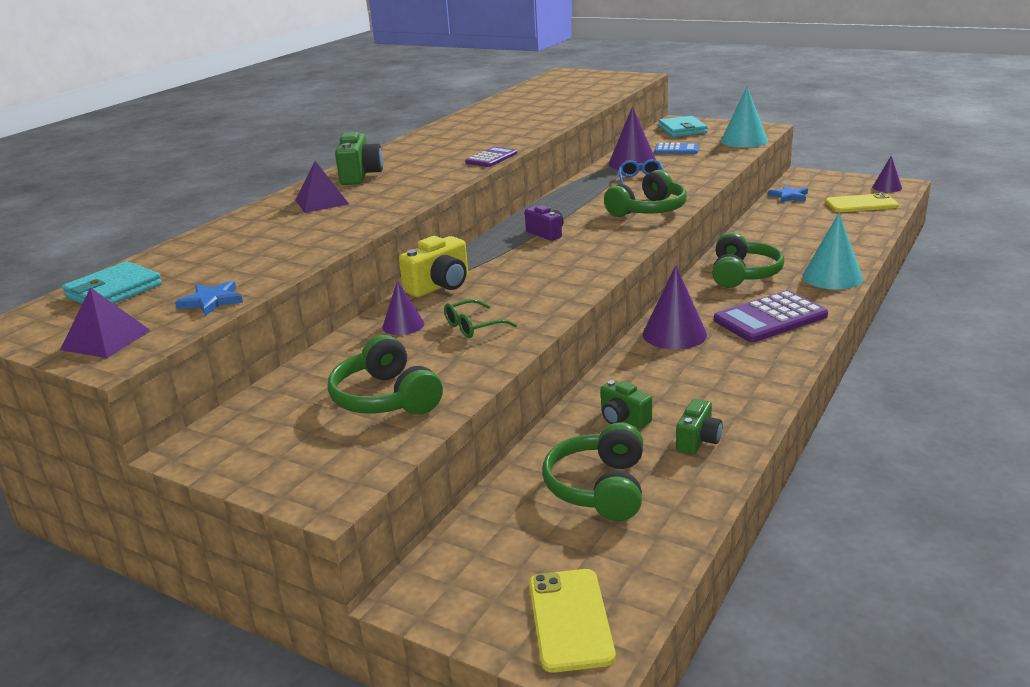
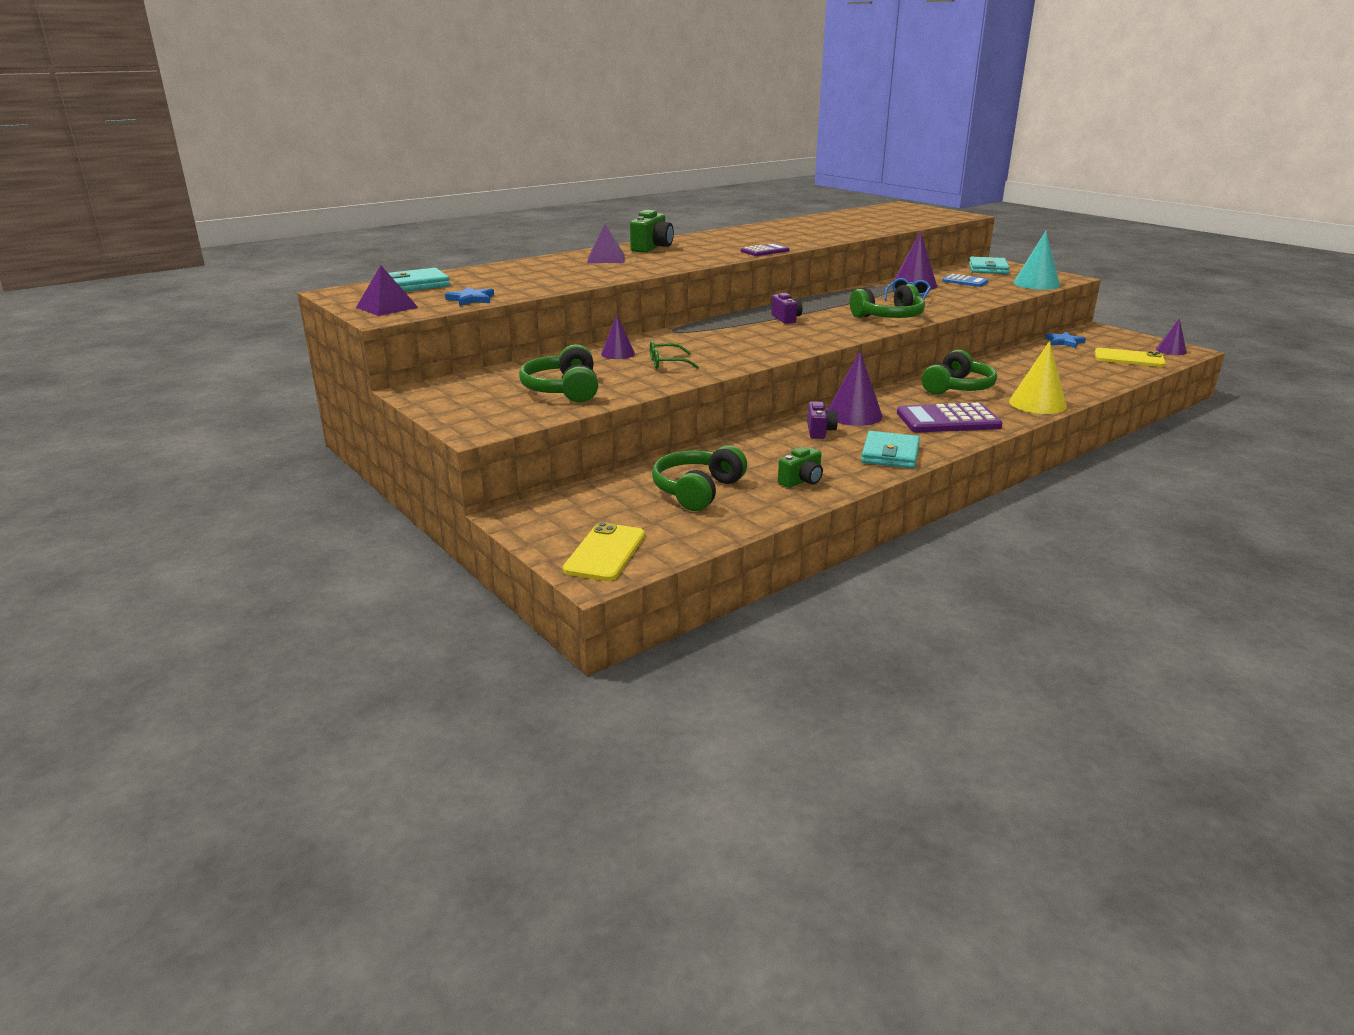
camera: 20 degrees right, 0 degrees up
yellow camera [399,236,468,297] -> none
green camera [601,380,652,428] -> none
turquoise cone [802,213,863,290] -> yellow cone [1009,341,1067,414]
none -> purple camera [807,401,838,439]
none -> turquoise wallet [861,431,920,469]

